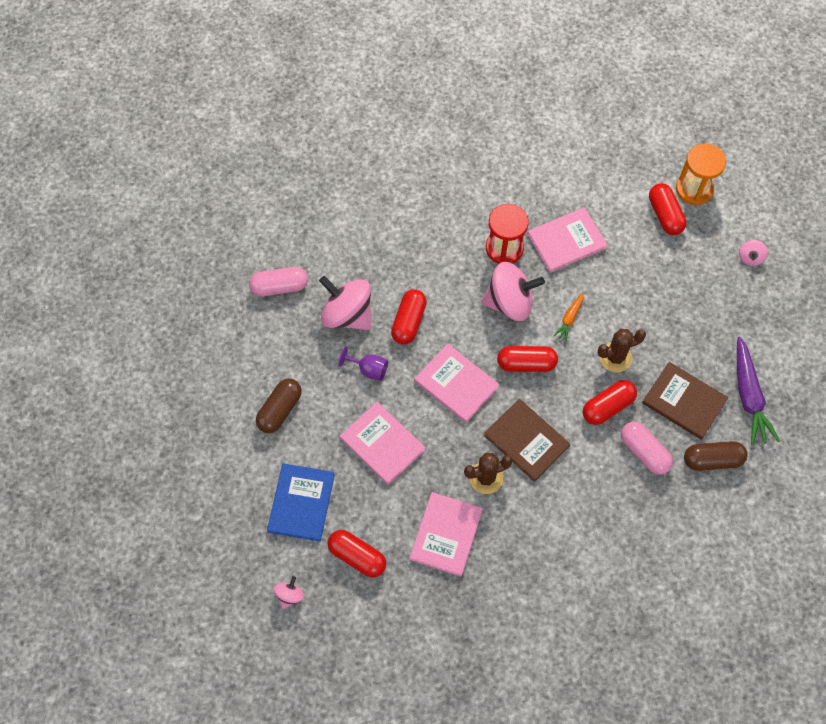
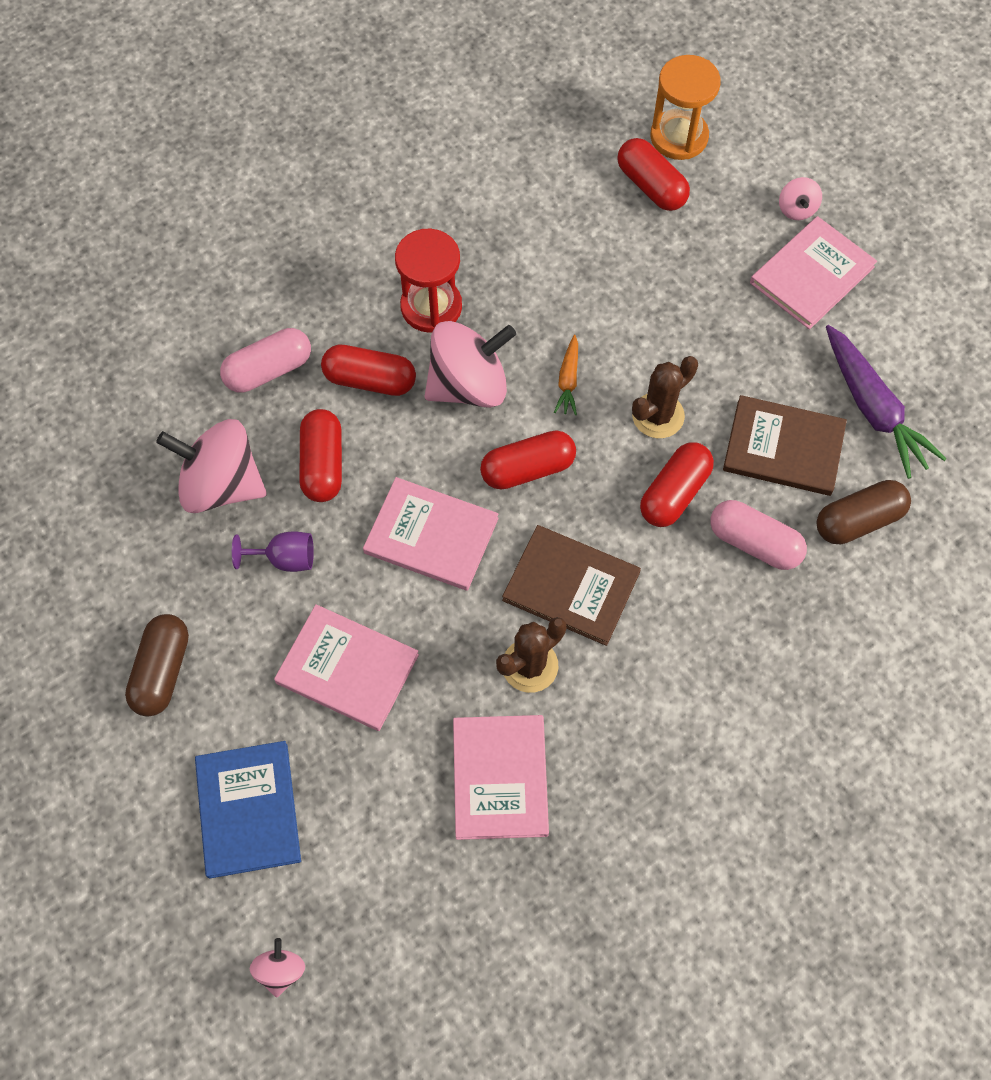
camera: 20 degrees left, 0 degrees up
pink capsule [249,267,308,296] -> pink capsule moved to [220,328,311,393]
red capsule [328,530,386,578] -> red capsule moved to [321,345,416,396]
pink book [528,207,608,273] -> pink book moved to [750,216,877,329]

